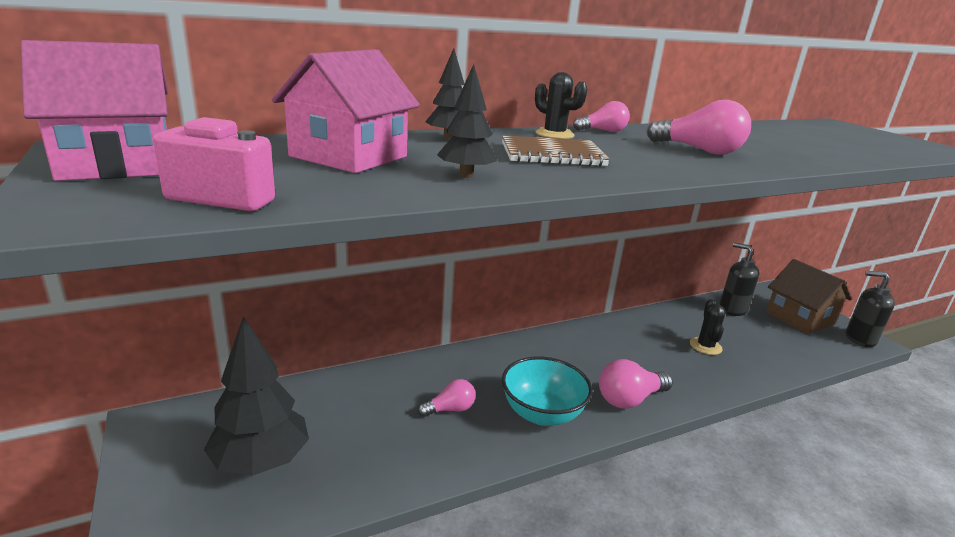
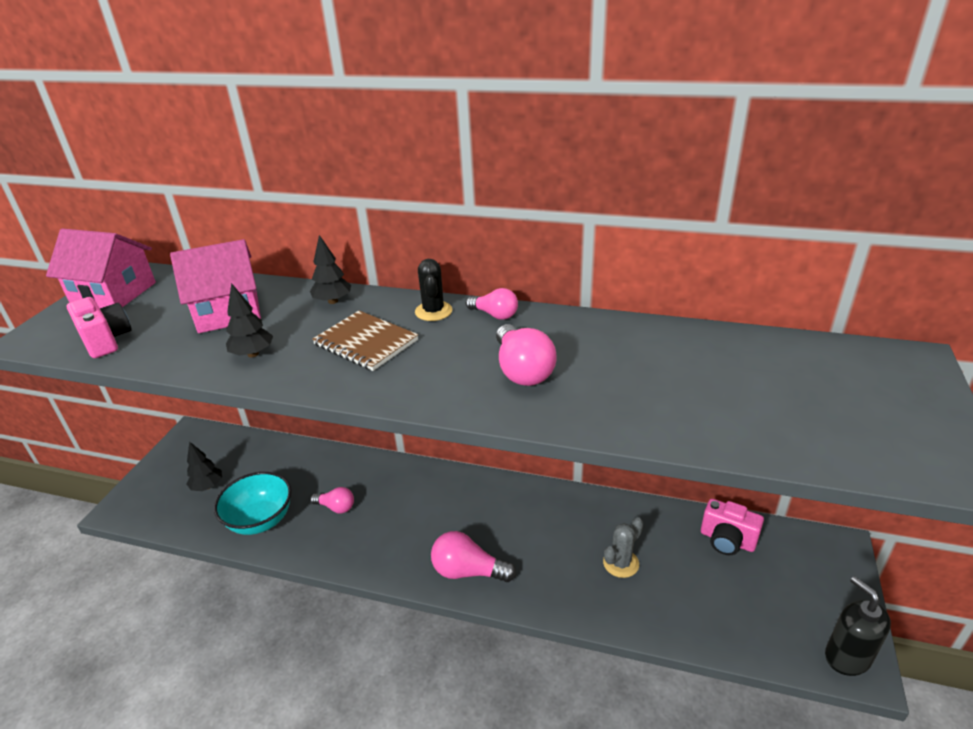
camera: 45 degrees right, 10 degrees up
black tree [204,316,309,476] -> black tree [187,441,222,491], size x0.54
turquoise bowl [502,356,593,426] -> turquoise bowl moved to [214,472,291,535]
black cactus [690,299,726,355] -> grey cactus [603,517,643,578]
black soap dispenser [719,243,760,316] -> pink camera [701,499,764,555]
brown house [766,259,852,334] -> none

